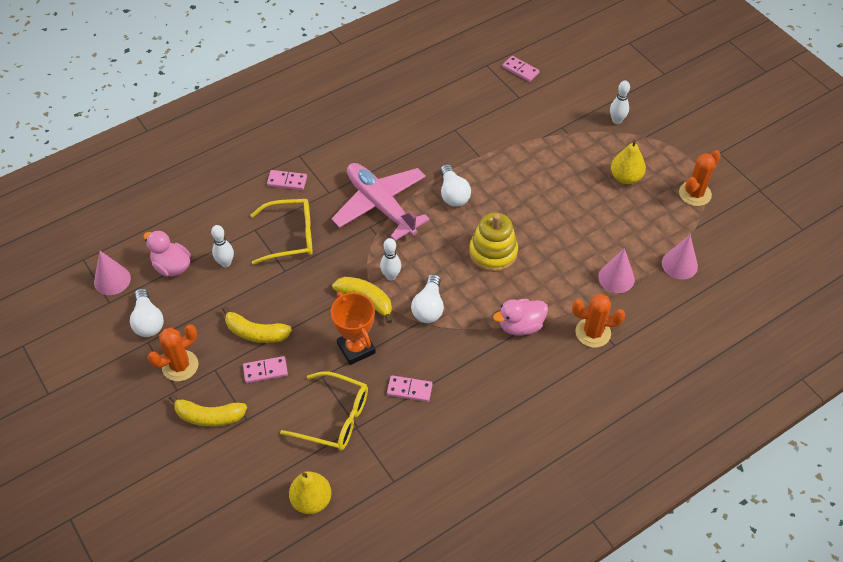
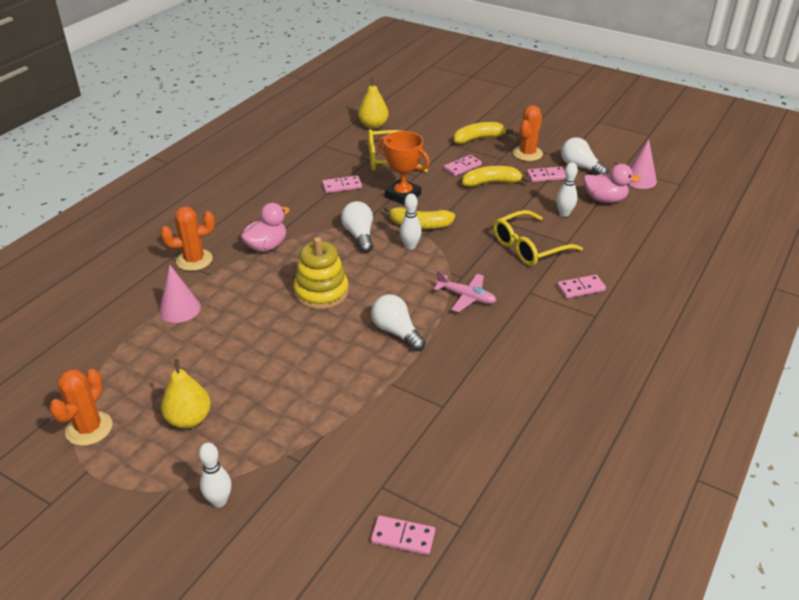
camera: 155 degrees right, 15 degrees down
pink plane [331,163,430,241] -> pink plane [434,270,496,312], size x0.51
pink cone [662,235,698,280] -> none
none -> pink domino [527,167,566,182]

